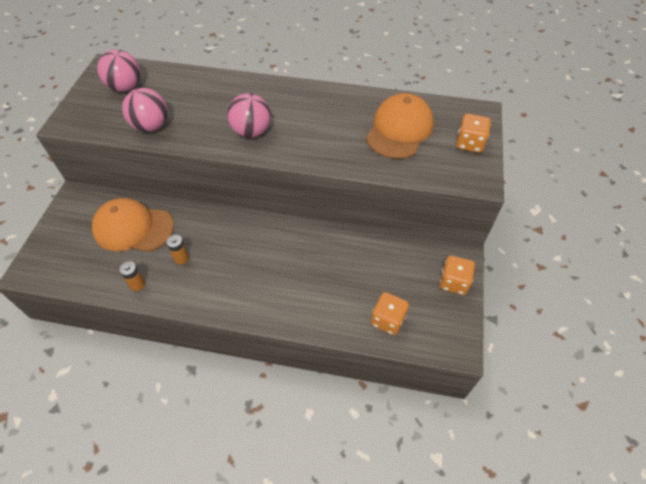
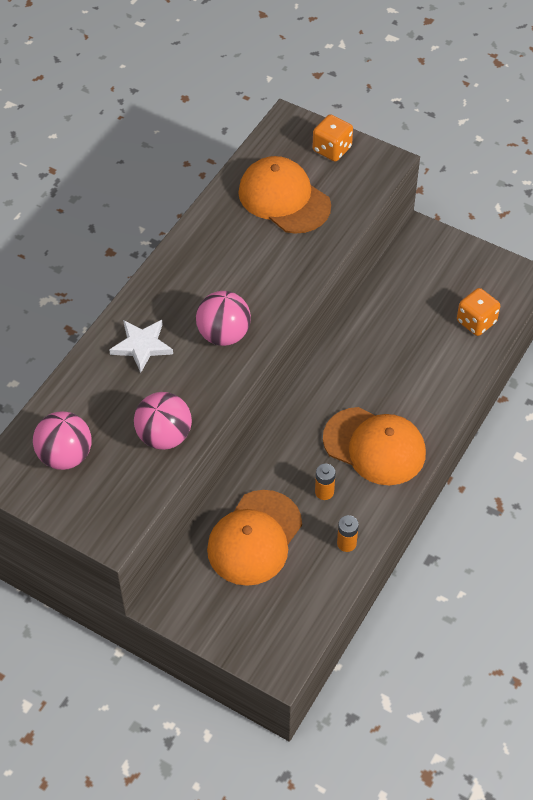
camera: 70 degrees left, 0 degrees up
orange dice [440,256,475,295] -> none
none -> white star [109,320,173,373]
none -> orange cap [323,407,426,485]

